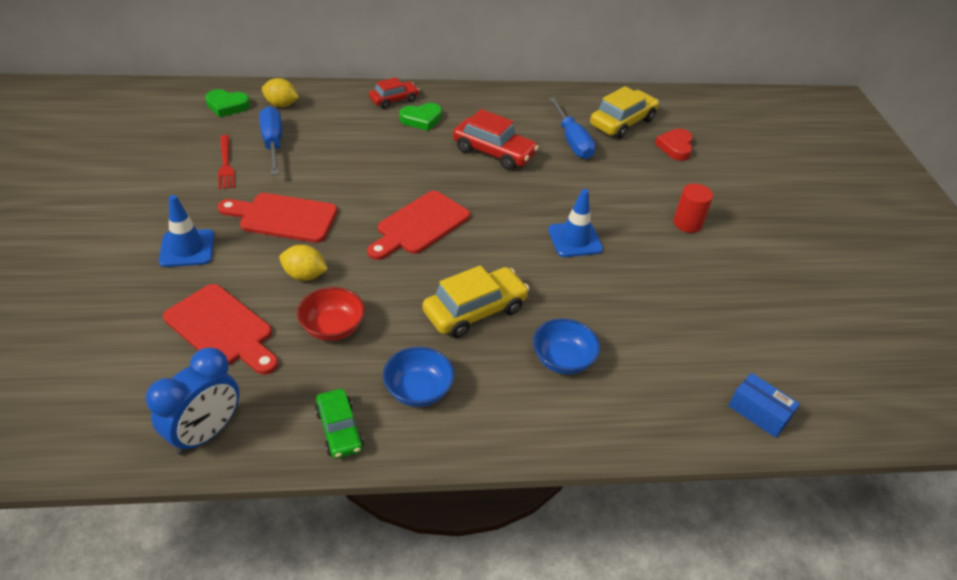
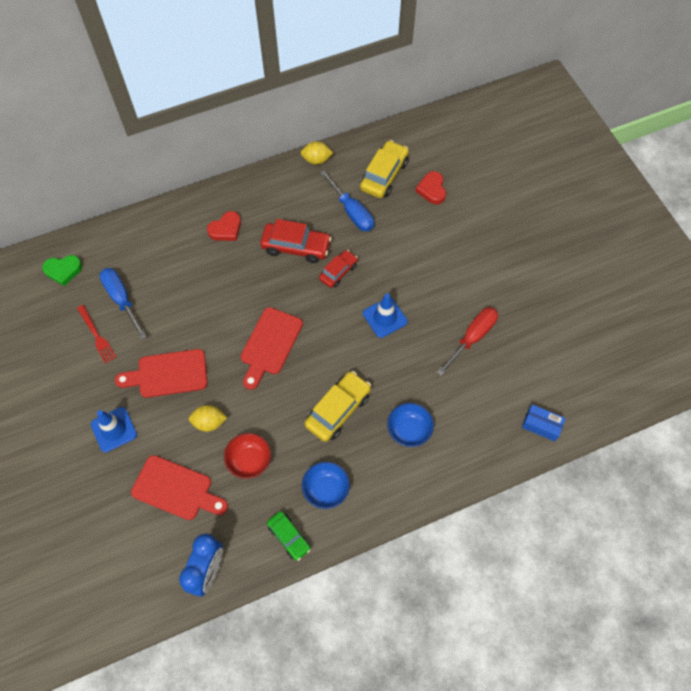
camera: 15 degrees left, 20 degrees up
yellow lemon [262,78,299,107] -> yellow lemon moved to [301,141,333,165]
red car [369,77,419,109] -> red car moved to [319,250,358,288]
green heart [400,103,442,131] -> red heart [207,211,241,241]
red cylinder [673,183,713,233] -> none
none -> red screwdriver [437,307,498,376]

